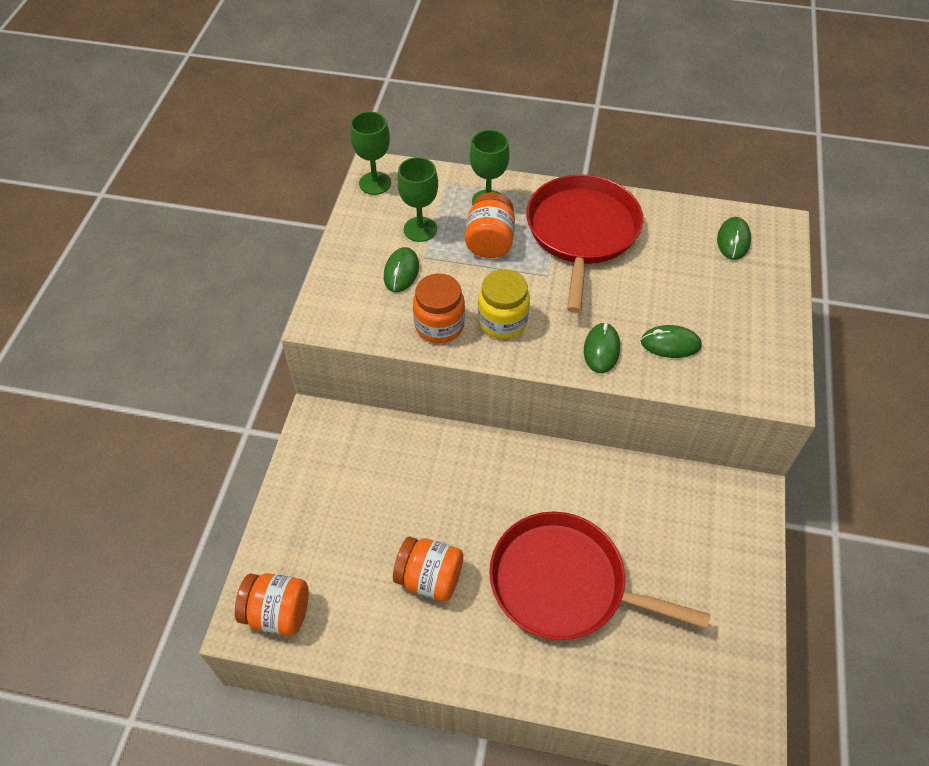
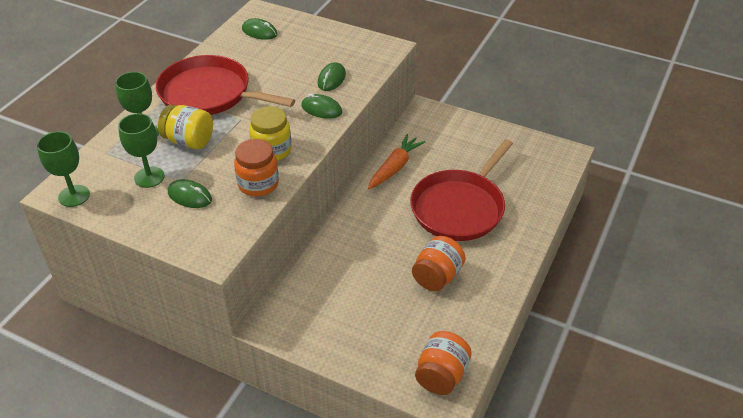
camera: 75 degrees left, 10 degrees down
orange jar [465,192,515,258] -> yellow jar [158,104,213,149]
none -> orange carrot [368,134,425,189]

